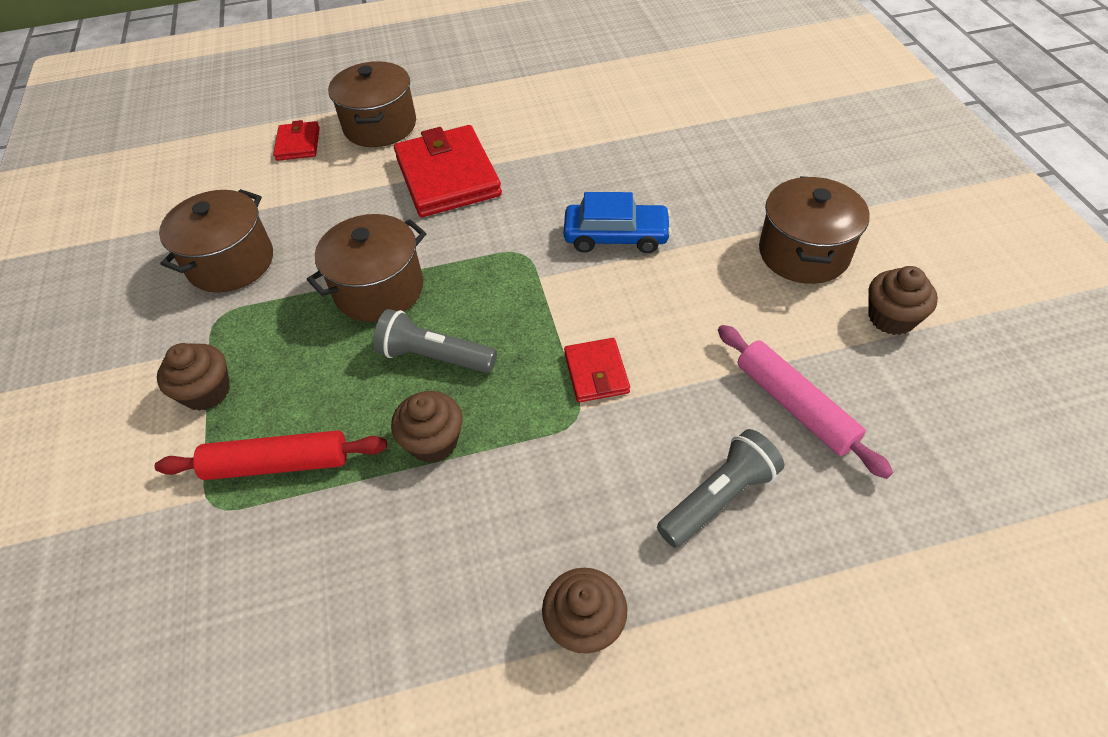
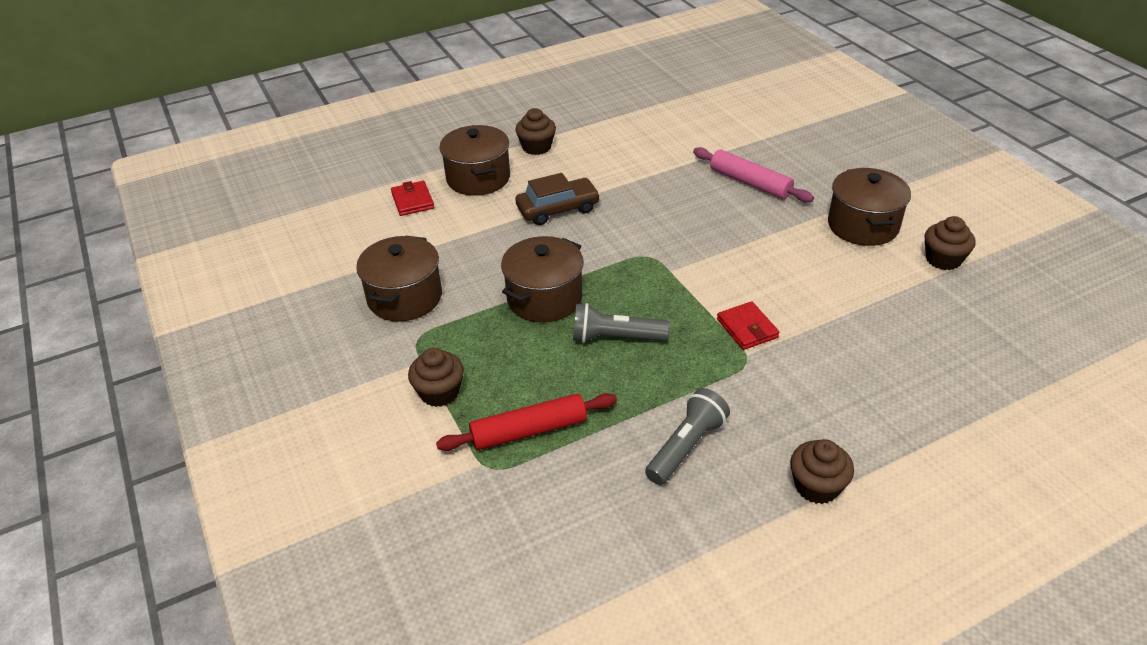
camera: 15 degrees left, 10 degrees down
brown cupcake [391,391,463,463] -> brown cupcake moved to [515,108,556,155]
red wallet [394,125,502,217] -> brown car [515,173,600,225]
blue car [564,192,672,253] -> none
grey flashlight [657,429,784,548] -> grey flashlight moved to [645,388,730,485]
pink rolling pin [718,325,893,479] -> pink rolling pin moved to [693,147,814,202]

